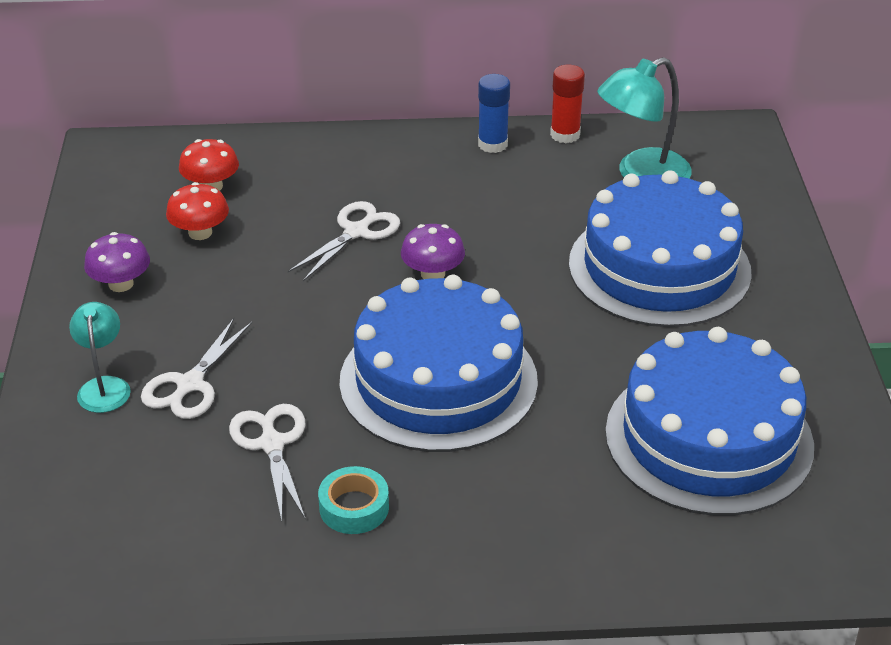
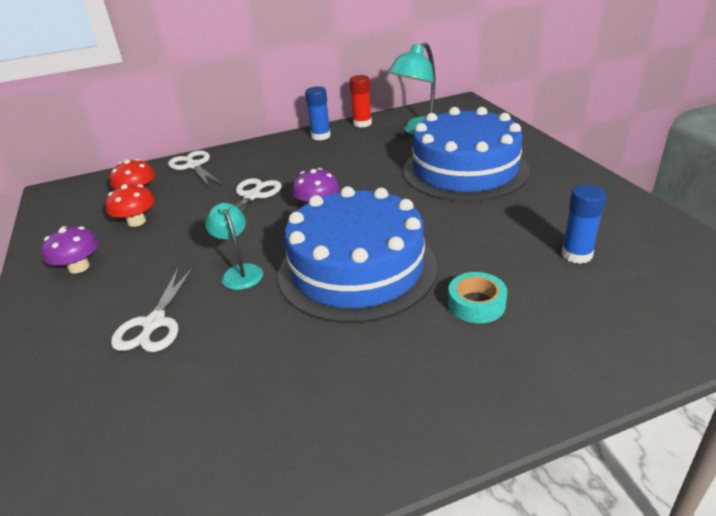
camera: 15 degrees left, 5 degrees down
turquoise lamp [69,302,131,413] -> turquoise lamp moved to [205,203,263,290]
white scissors [229,404,306,522] -> white scissors moved to [168,150,222,188]
turquoise tape [318,466,389,534] -> turquoise tape moved to [448,272,507,323]
blue cake [605,327,814,516] -> blue glue stick [562,185,607,264]

